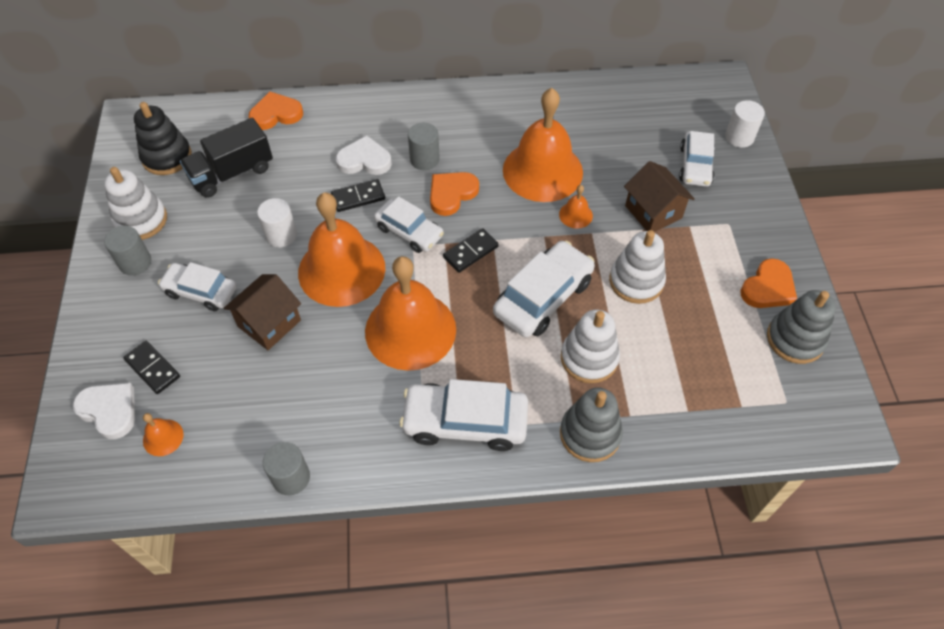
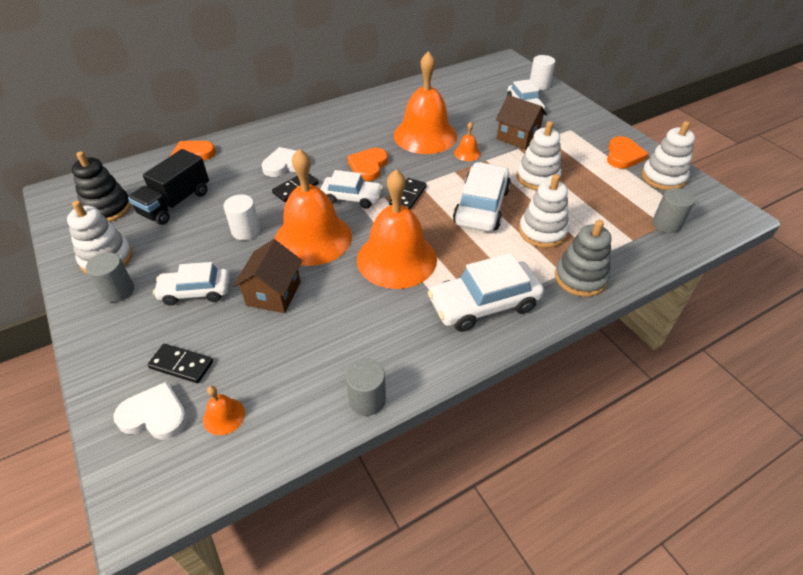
camera: 25 degrees left, 10 degrees down
grey cylinder [408,123,440,170] -> grey cylinder moved to [653,188,695,233]
grey stacking toy [767,290,836,364] -> white stacking toy [642,121,695,190]

